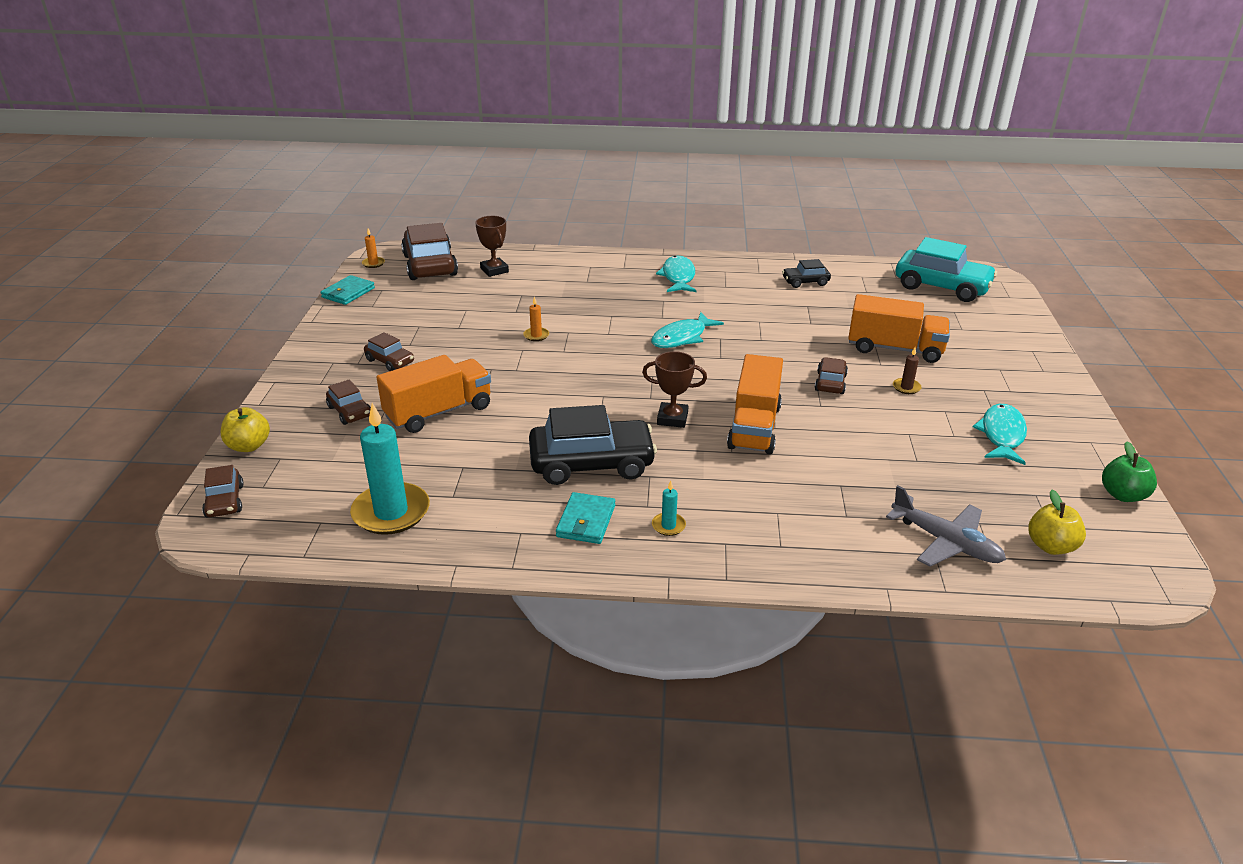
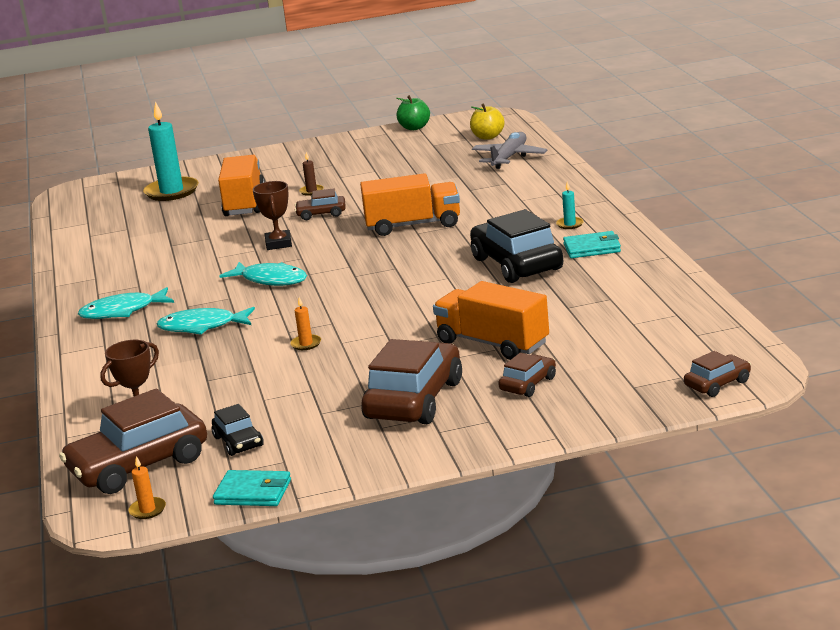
camera: 105 degrees left, 10 degrees down
yellow apple [221,407,270,452] -> none
turquoise candle [350,403,430,535] -> turquoise candle moved to [143,101,199,201]
brown car [364,332,414,371] -> brown car [361,339,462,424], size x2.00
brown trophy [642,351,707,428] -> brown trophy moved to [253,181,292,250]
black car [782,259,831,288] -> black car moved to [212,404,264,456]
turquoise car [896,237,997,302] -> none
turquoise fish [973,404,1027,465] -> turquoise fish moved to [157,307,255,335]

